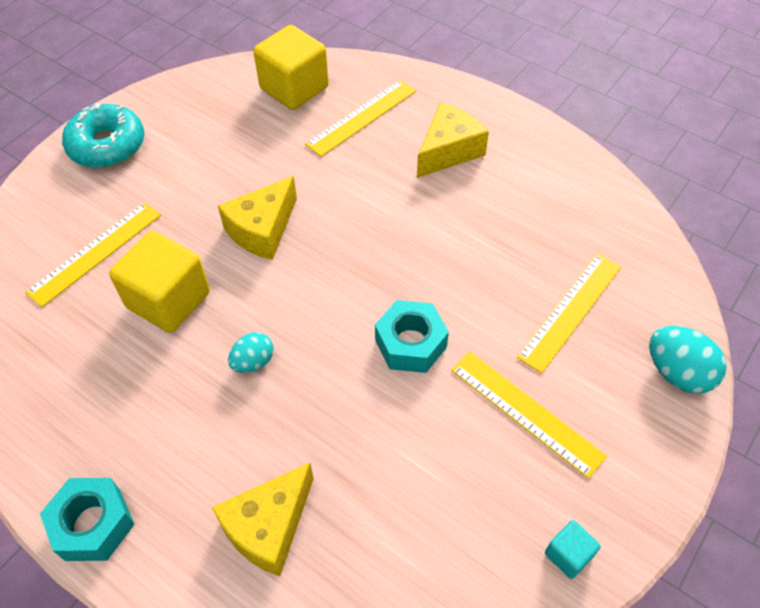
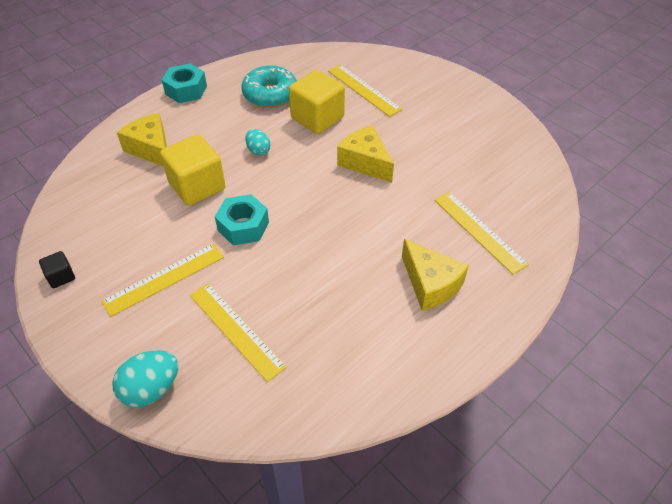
camera: 100 degrees right, 5 degrees down
turquoise donut [62,103,144,168] -> turquoise donut moved to [241,65,297,108]
yellow cube [253,25,329,110] -> yellow cube moved to [160,134,226,206]
turquoise cube [545,520,600,579] -> black cube [39,251,75,288]

